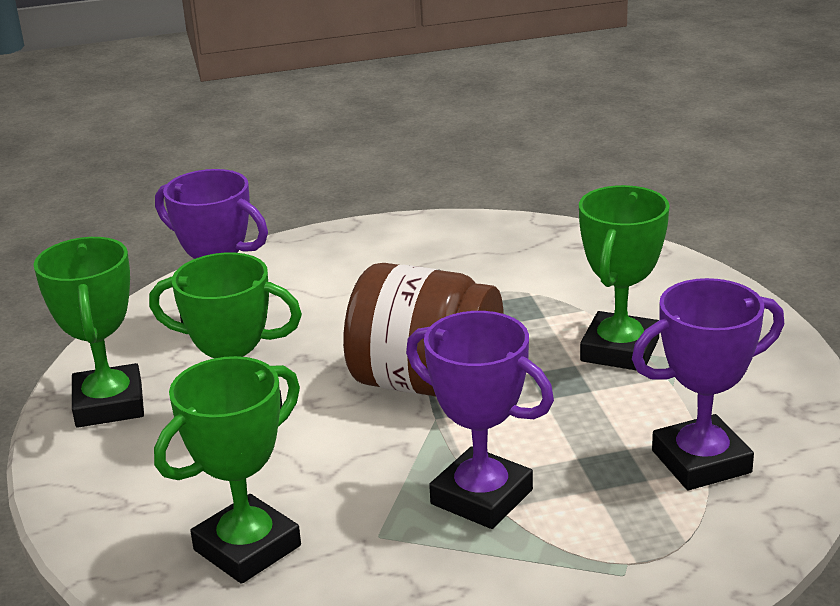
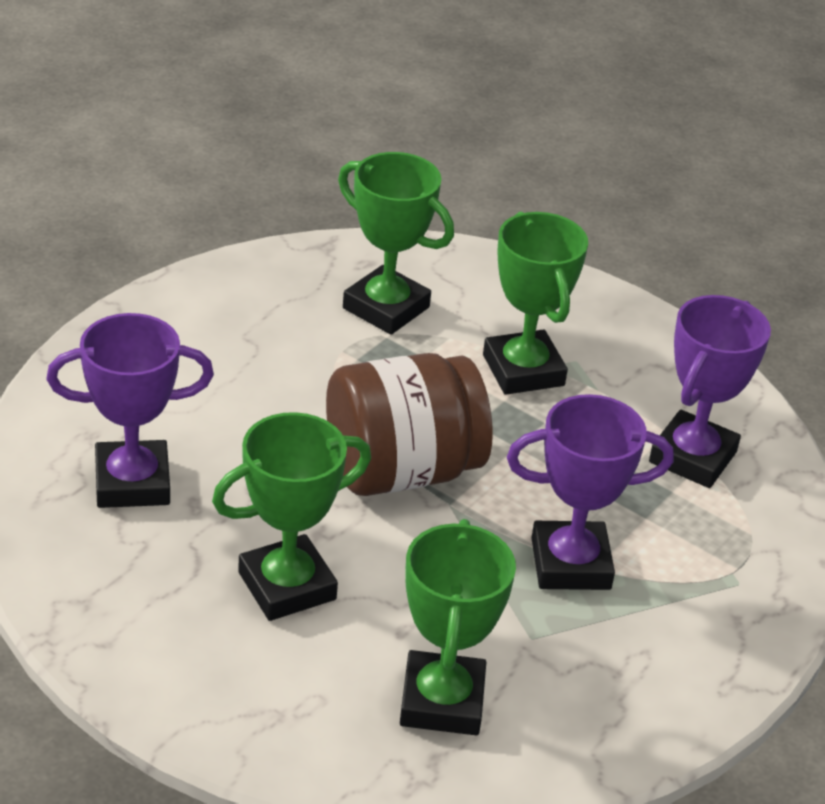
camera: 45 degrees left, 10 degrees up
green trophy [34,237,144,427] -> green trophy moved to [338,152,454,335]

